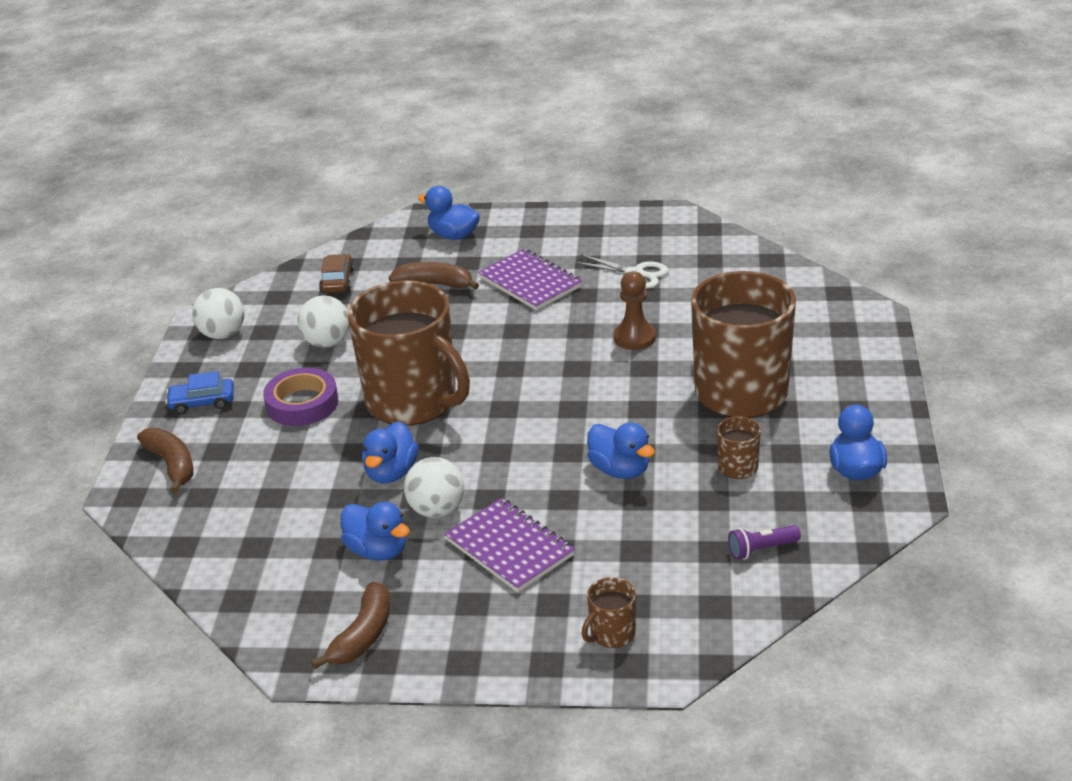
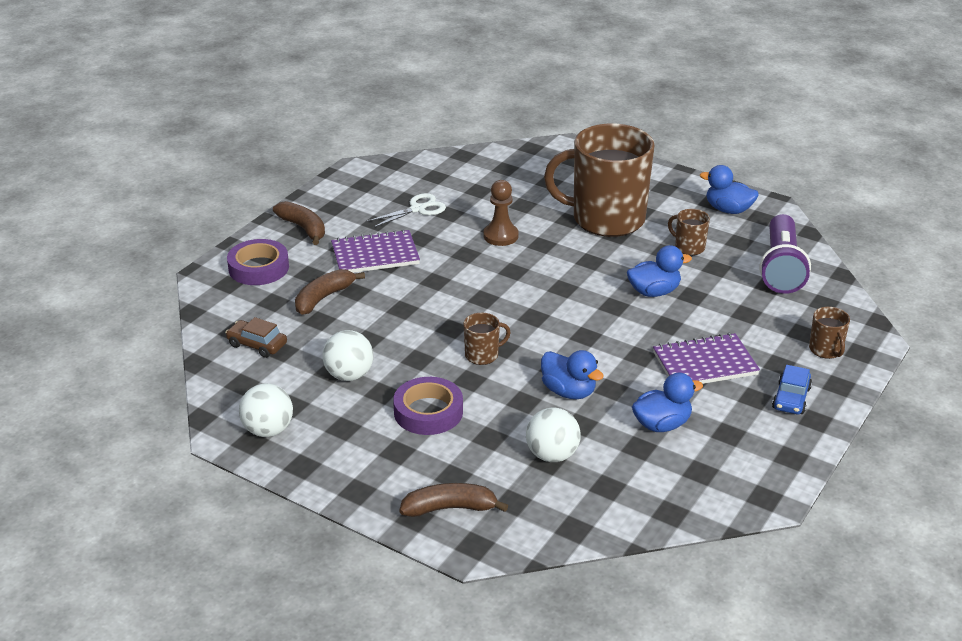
camera: 65 degrees left, 0 degrees up
blue car [165,371,234,414] -> blue car moved to [772,365,812,414]
brown banana [311,582,390,669] -> brown banana moved to [273,201,325,245]
brown mug [348,280,470,426] -> brown mug [463,313,511,365], size x0.40
white ball [404,457,464,518] -> white ball moved to [526,408,581,462]
blue duck [418,186,480,240] -> purple tape [227,239,289,285]
purple flashlight [728,525,801,560] -> purple flashlight [760,214,811,294], size x2.16

